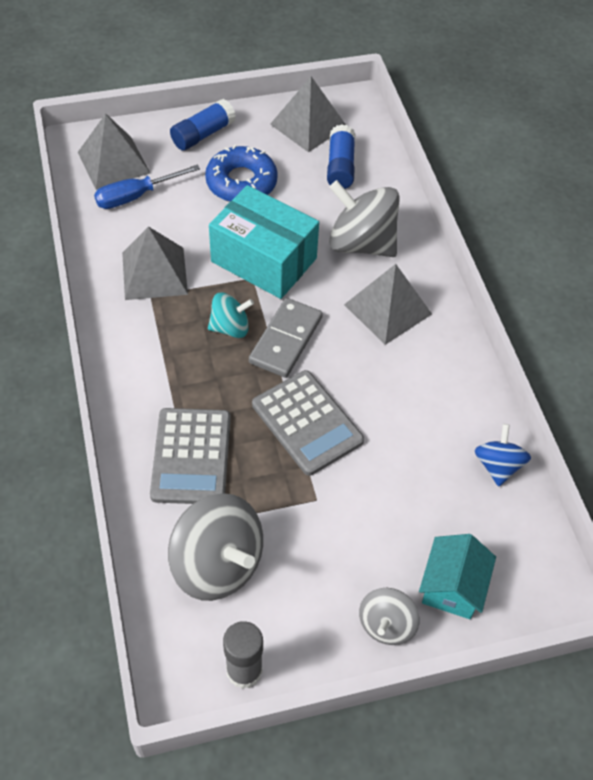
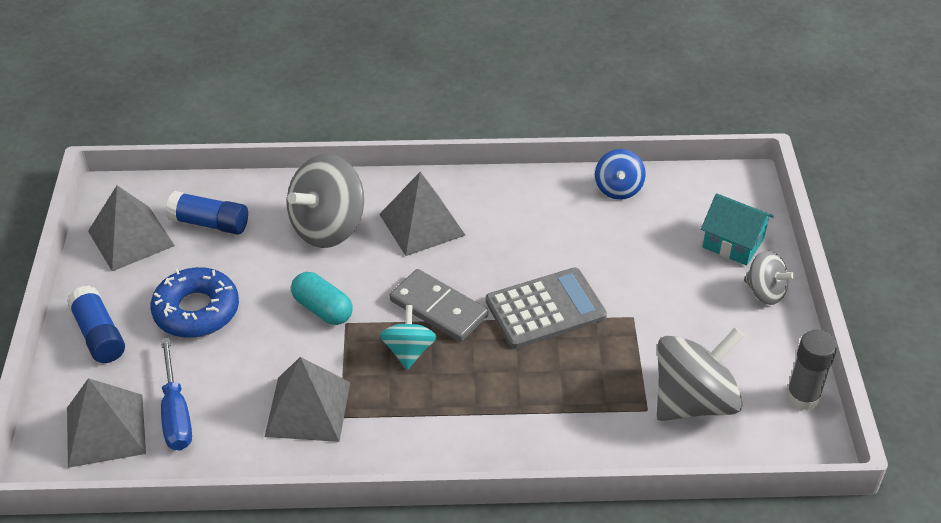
camera: 75 degrees left, 10 degrees down
grey calculator [150,408,231,504] -> none
turquoise box [209,185,319,299] -> turquoise capsule [291,272,352,325]
blue spinning top [475,424,531,487] -> blue spinning top turned 105 degrees counterclockwise [595,149,646,200]

